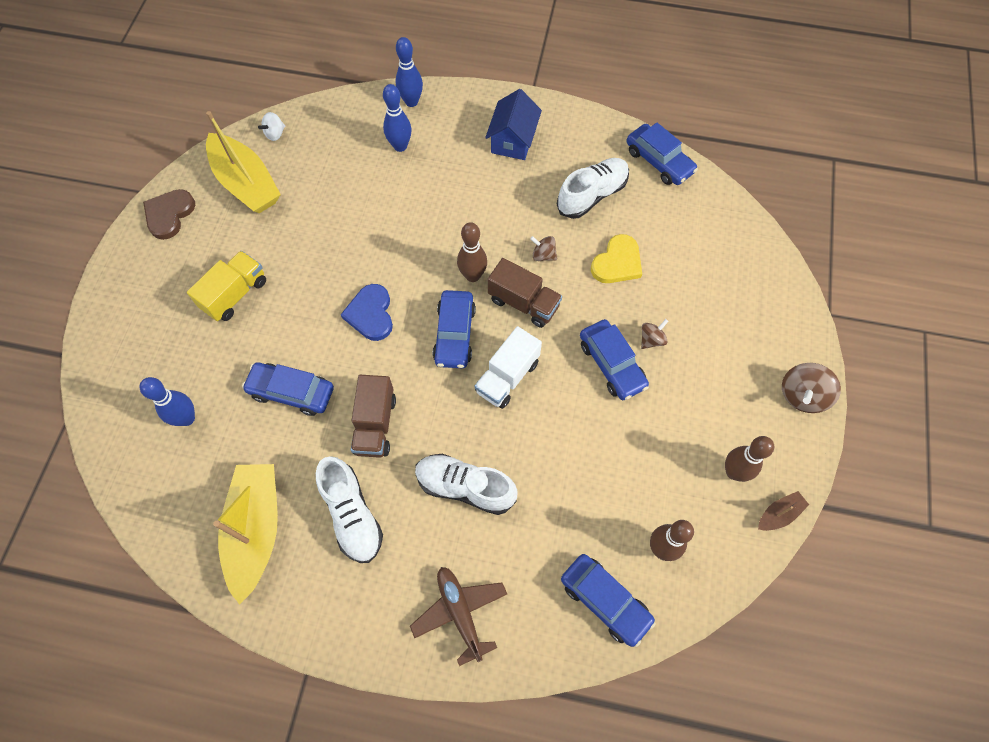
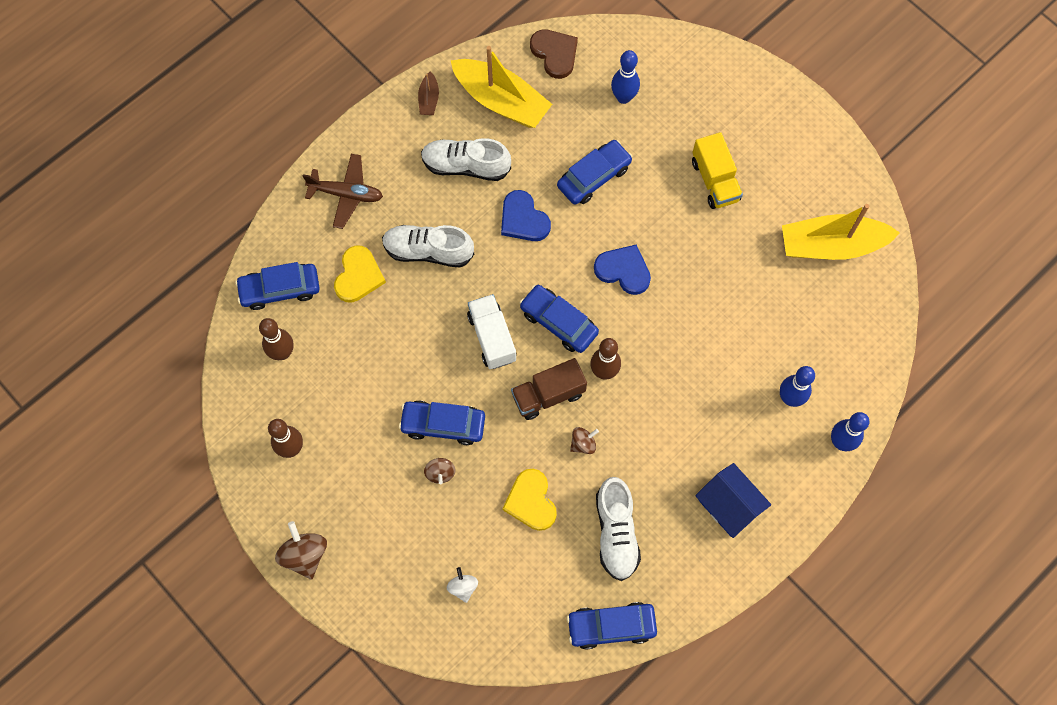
camera: 125 degrees right, 5 degrees up
brown heart [143,189,195,240] -> brown heart moved to [530,30,578,79]
white spinning top [258,112,285,141] -> white spinning top moved to [447,567,478,603]
brown truck [351,375,396,458] -> blue heart [501,190,551,241]
white shoe [415,454,518,515] -> white shoe turned 135 degrees counterclockwise [382,225,474,267]
brown boat [758,491,809,531] -> brown boat moved to [418,71,439,115]
none -> yellow heart [334,245,386,302]

